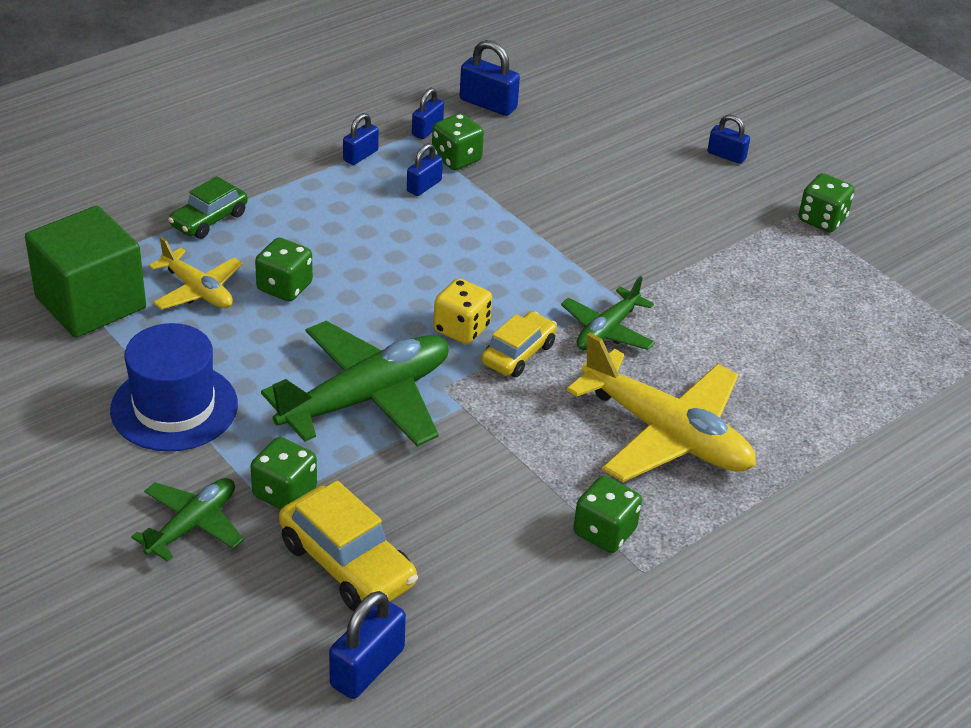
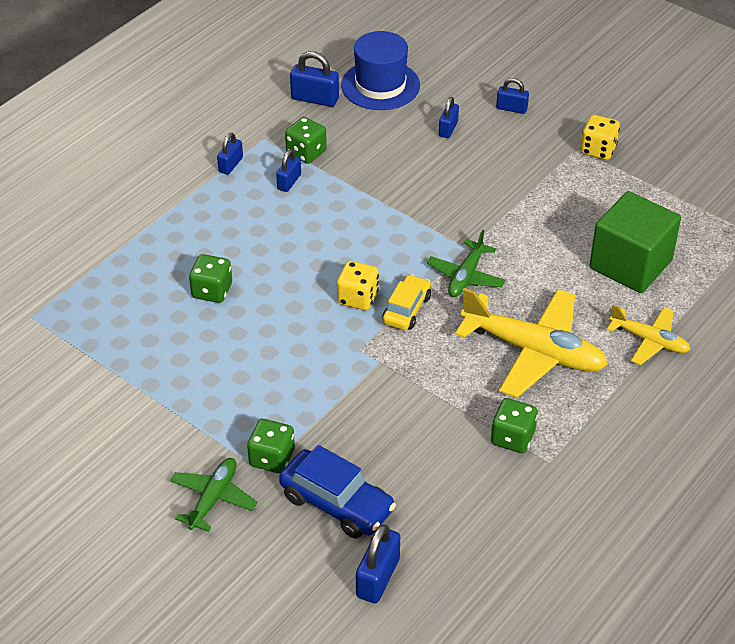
camera: 10 degrees left, 5 degrees up
green cube [25,206,146,338] -> green cube moved to [589,191,681,293]
blue hat [110,323,238,452] -> blue hat moved to [341,31,420,110]
yellow plane [149,237,243,310] -> yellow plane moved to [607,304,690,365]
green car [168,176,248,239] -> none
green plane [261,321,449,447] -> none
yellow car [279,480,418,611] -> blue car [279,445,396,539]
blue padlock [412,88,444,139] -> blue padlock moved to [439,97,459,138]
green dice [798,173,855,233] -> yellow dice [580,115,620,160]

